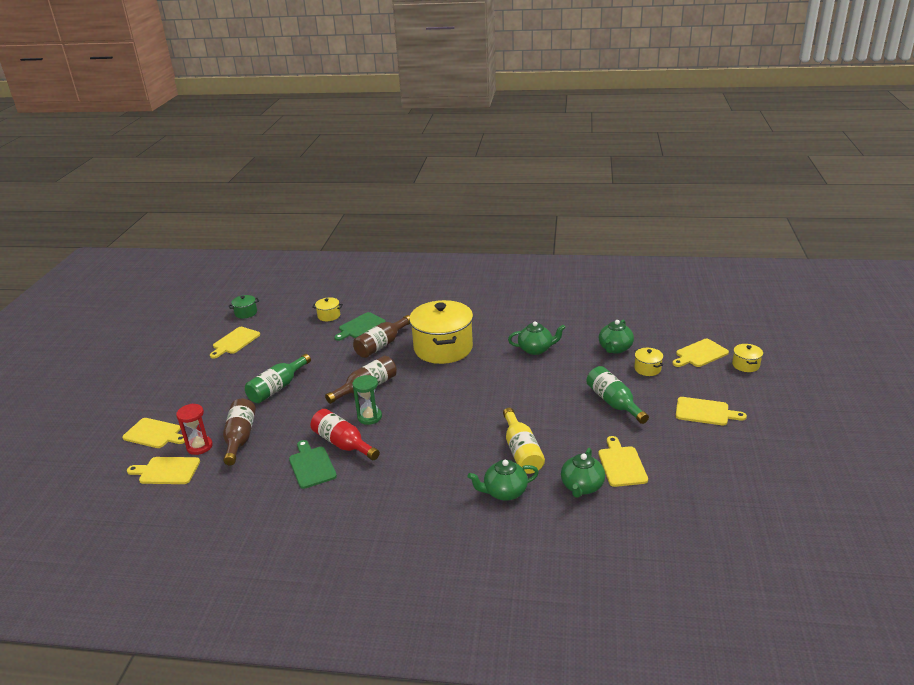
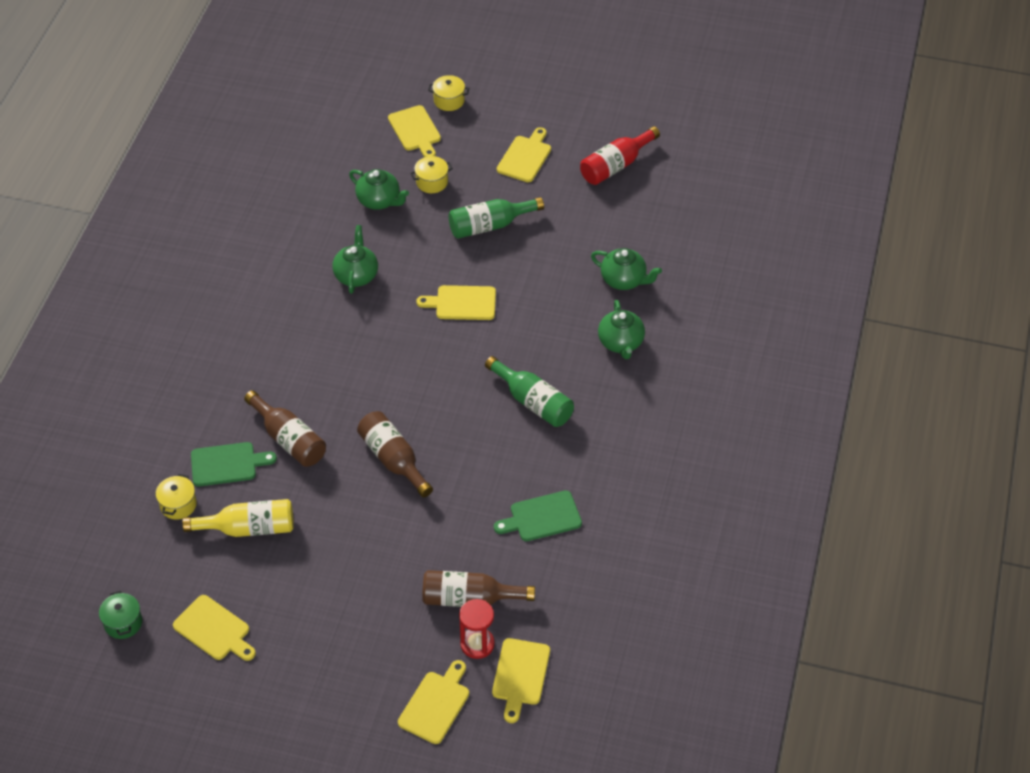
camera: 85 degrees left, 20 degrees up
green bottle [245,354,311,403] -> green bottle moved to [485,356,574,427]
red bottle [311,409,380,460] -> red bottle moved to [580,126,660,185]
green cutting board [334,312,386,341] -> green cutting board turned 60 degrees counterclockwise [191,442,277,487]
green hourglass [352,375,382,425] -> none
yellow pot [409,300,473,364] -> none
yellow bottle [503,408,545,474] -> yellow bottle moved to [182,499,294,537]
yellow cutting board [598,436,648,487] -> yellow cutting board moved to [416,285,496,320]

